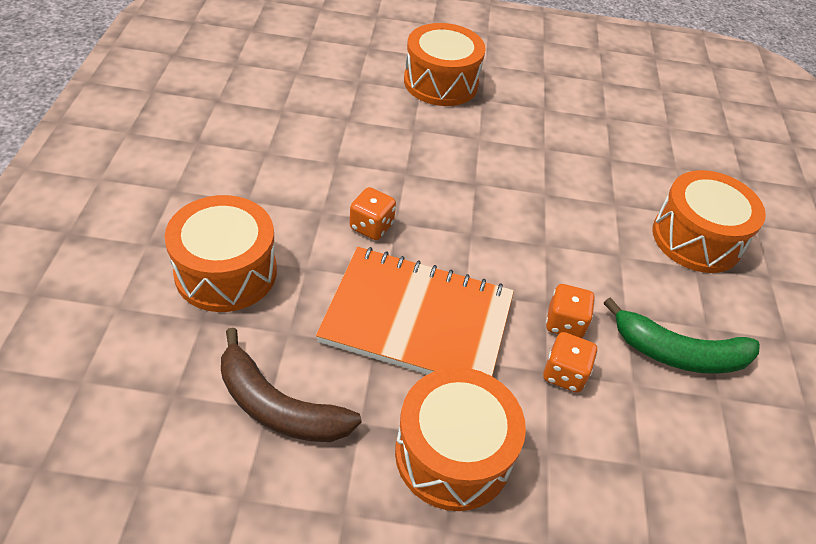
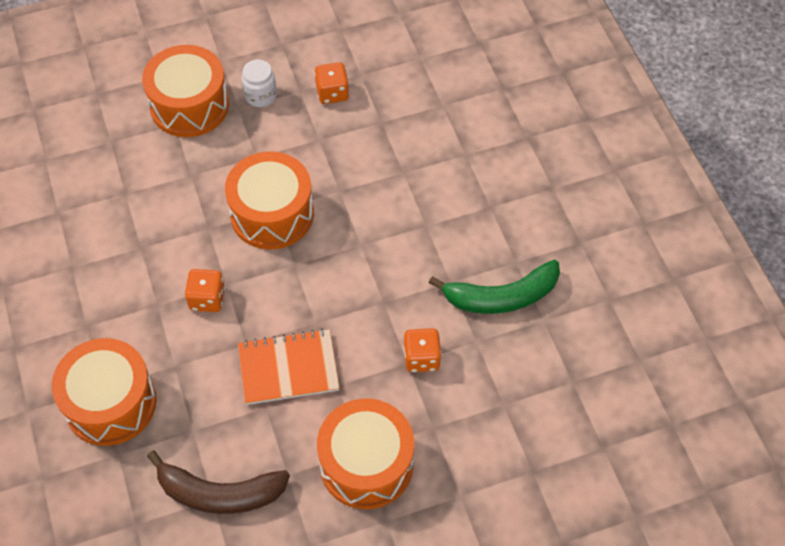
camera: 20 degrees left, 10 degrees up
orange notebook [316,247,514,376] -> orange notebook [238,329,340,405], size x0.63
orange dice [546,284,595,338] -> orange dice moved to [314,62,349,104]
orange drum [653,170,766,273] -> orange drum moved to [225,151,314,250]
none -> white jar [242,60,277,107]

